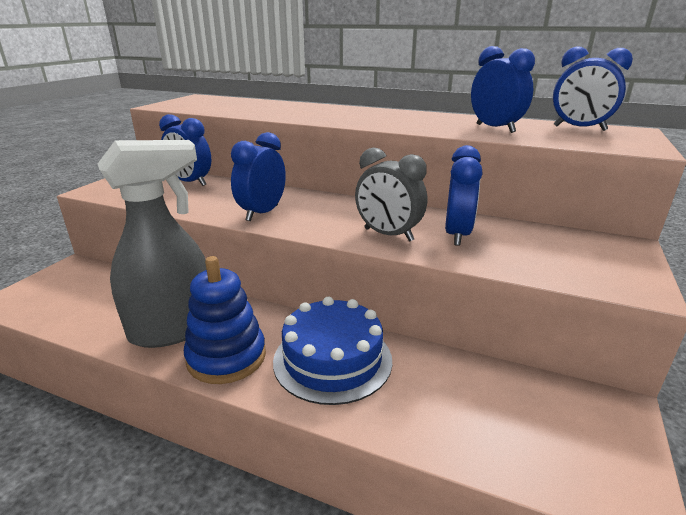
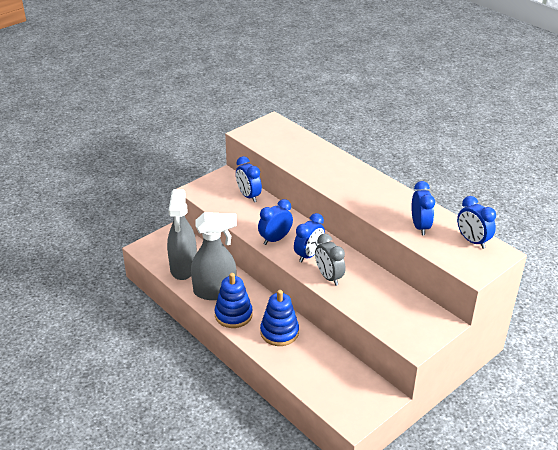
camera: 25 degrees right, 10 degrees up
blue cake [273,297,392,405] -> blue stacking toy [260,290,299,346]
blue clock [445,145,483,246] -> blue clock moved to [294,213,325,262]
none -> grey spray bottle [167,189,197,280]

